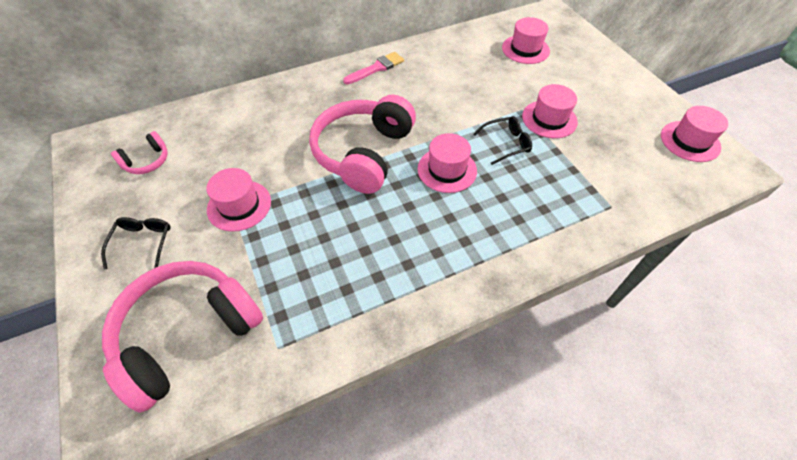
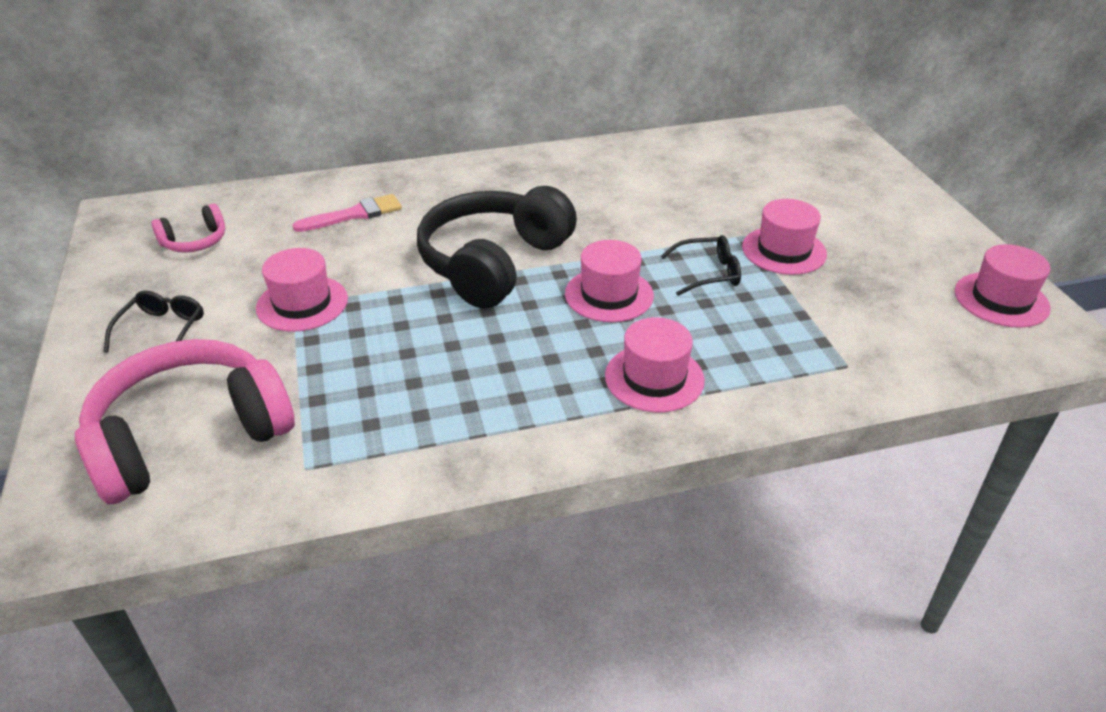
camera: 10 degrees right, 15 degrees down
pink headphones [309,95,416,194] -> black headphones [417,186,577,308]
pink brush [343,52,404,84] -> pink brush moved to [293,194,402,232]
pink hat [502,17,550,64] -> pink hat moved to [605,317,705,412]

